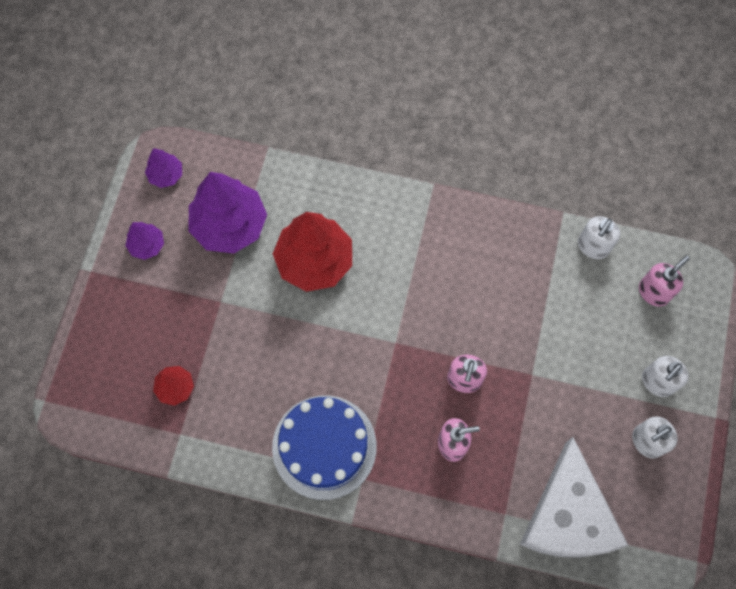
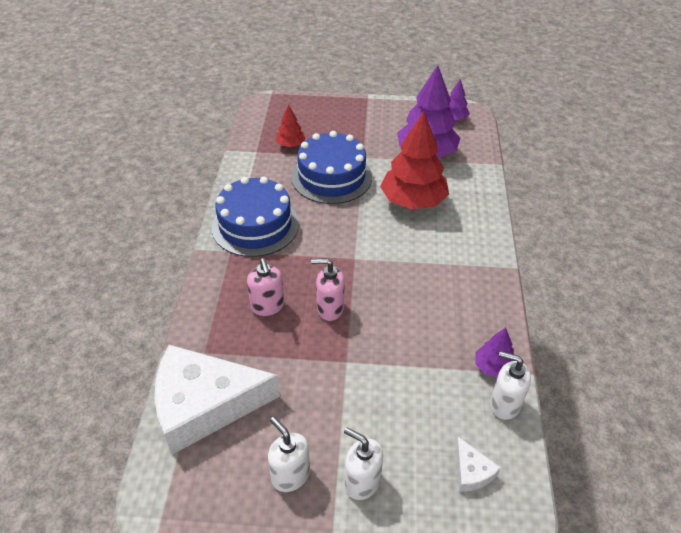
camera: 80 degrees right, 25 degrees down
purple tree [125,222,164,260] -> purple tree moved to [475,327,514,378]
pink soap dispenser [639,255,690,307] -> white cheese [456,437,501,492]
none -> blue cake [291,131,372,204]

